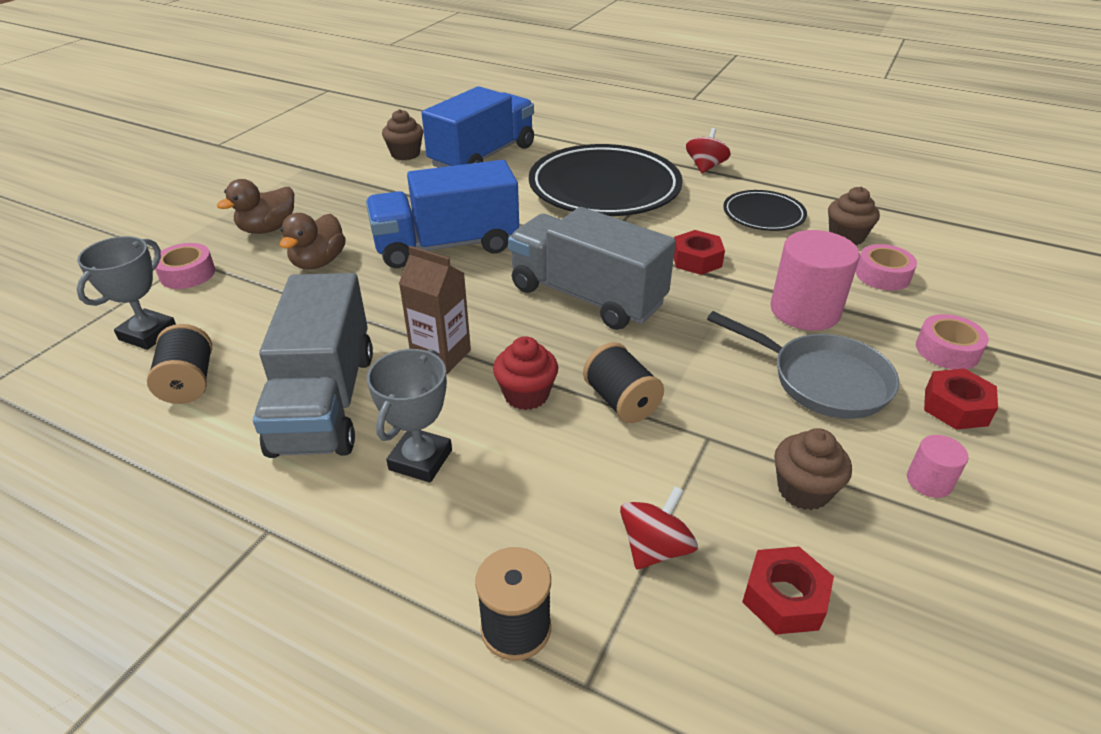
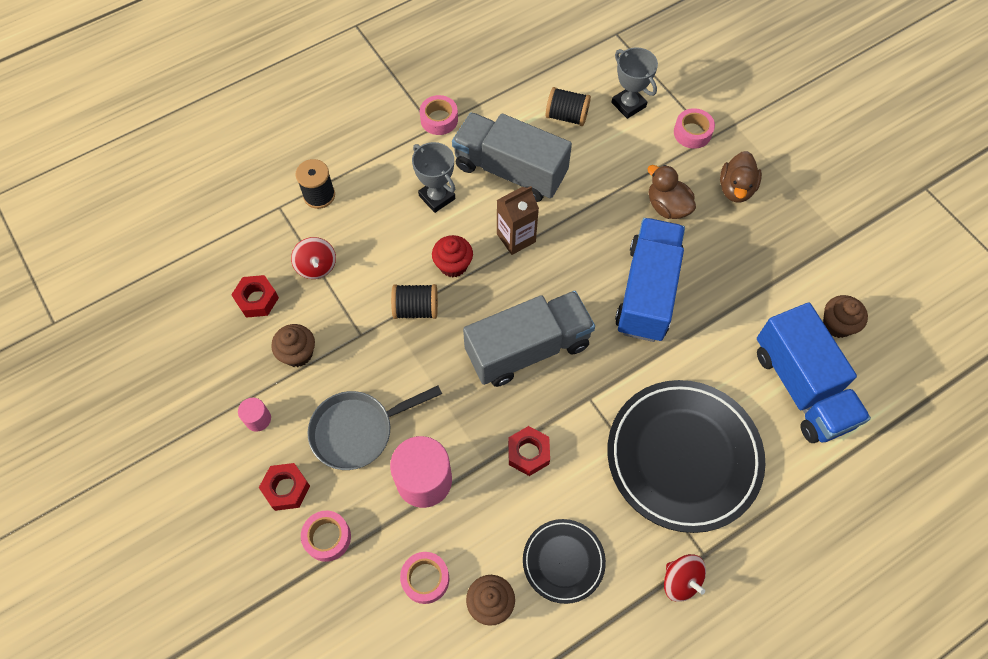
camera: 120 degrees right, 25 degrees up
brown duck [217,179,294,234] -> brown duck turned 150 degrees counterclockwise [720,151,762,203]
none -> pink tape [420,95,458,135]

